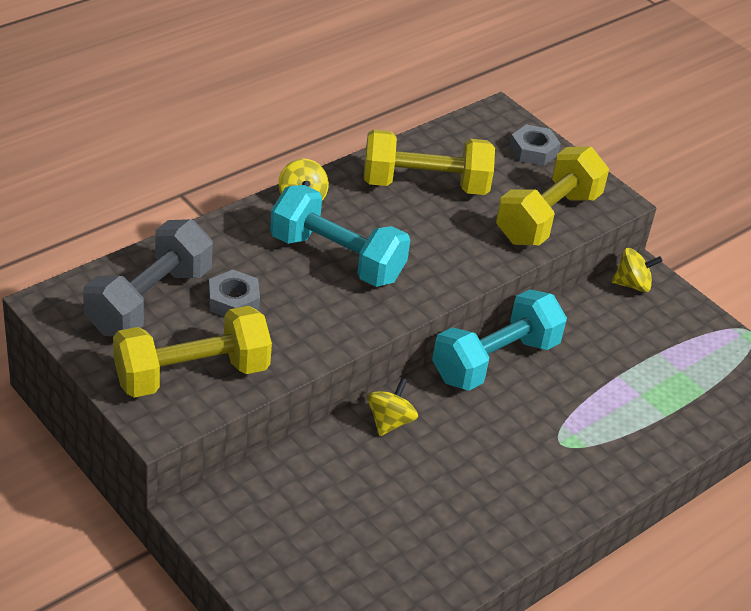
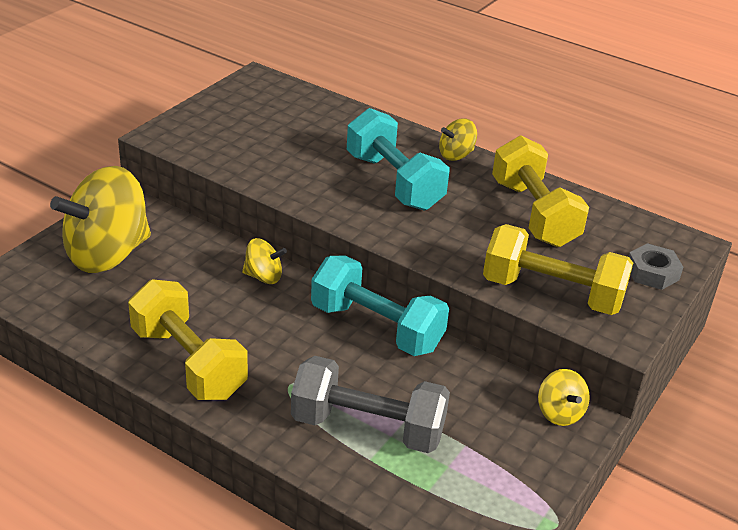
camera: 75 degrees right, 5 degrees down
grey dumbbell [83,219,213,336] -> grey dumbbell moved to [291,356,450,453]
yellow dumbbell [113,306,272,398] -> yellow dumbbell moved to [128,279,248,400]
grey nut [209,269,260,317] -> none
turquoise dumbbell [270,185,410,287] -> turquoise dumbbell turned 45 degrees counterclockwise [347,108,450,210]
none -> yellow spinning top [50,166,151,273]

